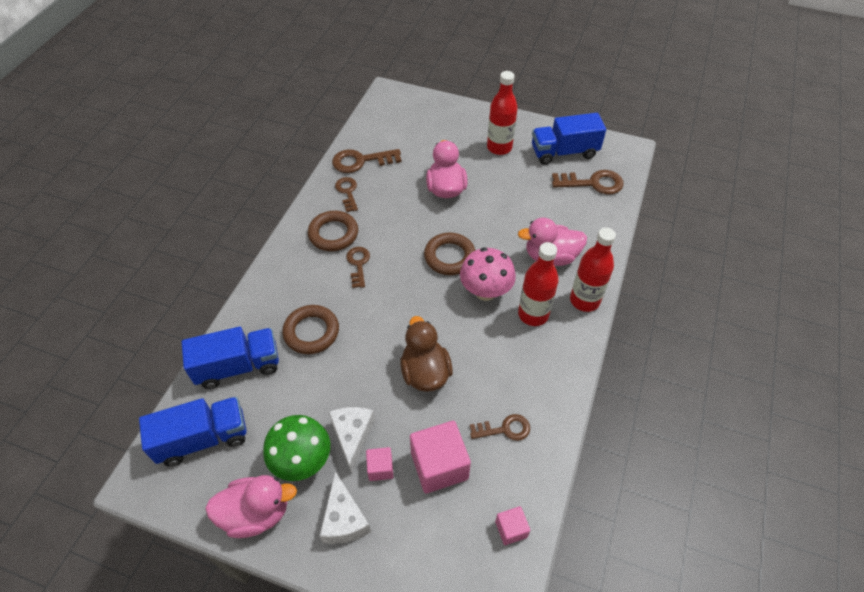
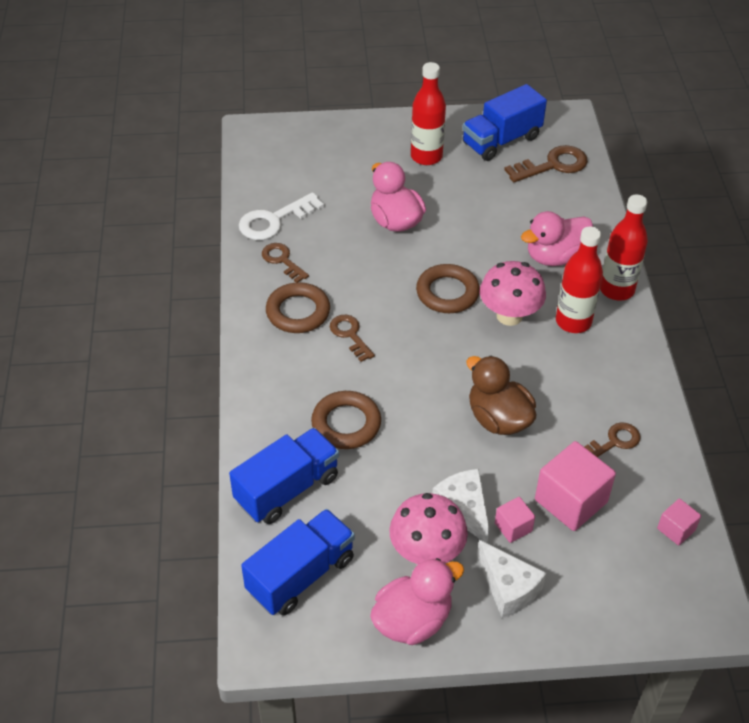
camera: 25 degrees left, 5 degrees down
green mushroom [263,415,330,481] -> pink mushroom [389,493,468,564]
brown key [332,149,401,173] -> white key [239,192,324,240]

